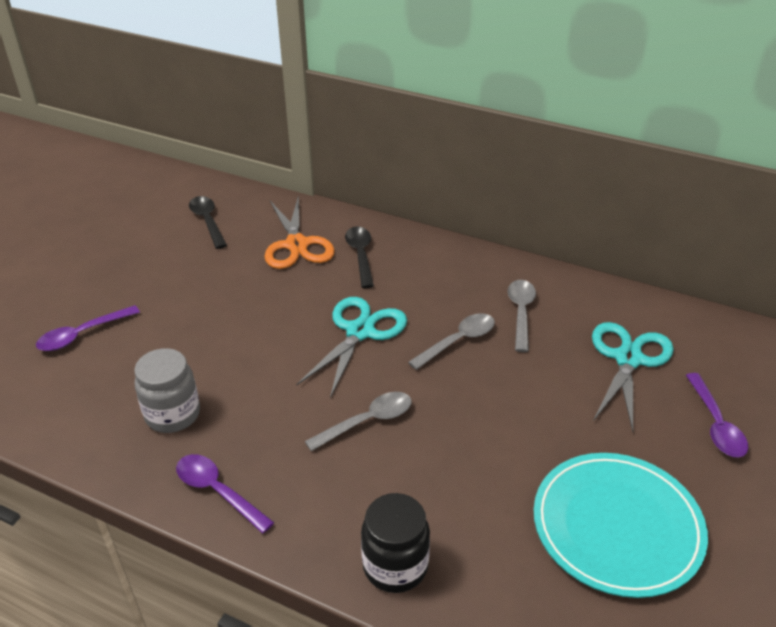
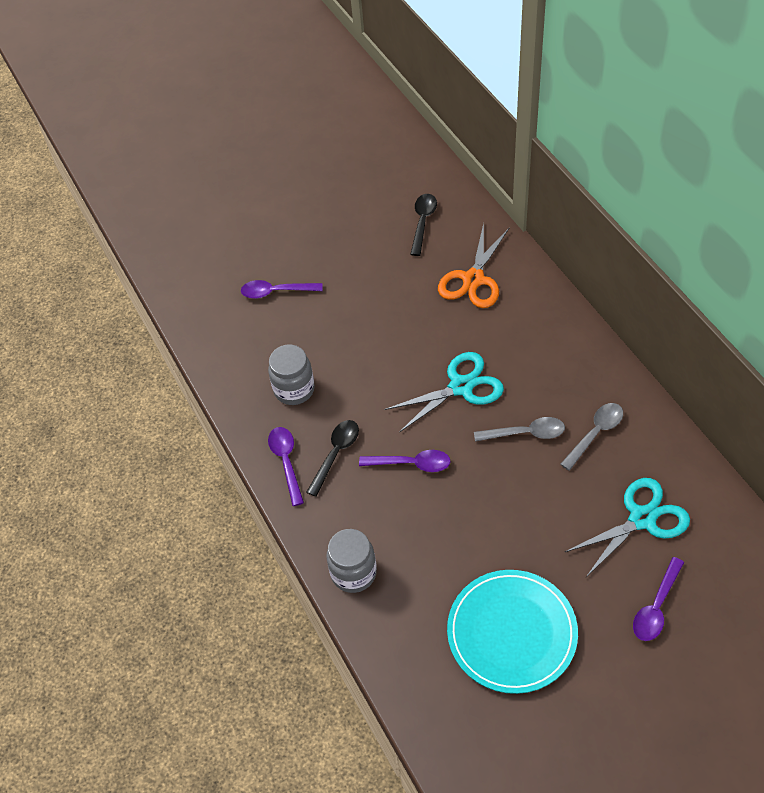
camera: 40 degrees right, 15 degrees up
grey spoon [305,392,412,451] -> purple spoon [359,450,451,472]
black spoon [345,227,374,288] -> black spoon moved to [306,420,359,497]
black jar [361,493,430,593] -> grey jar [326,529,377,593]

